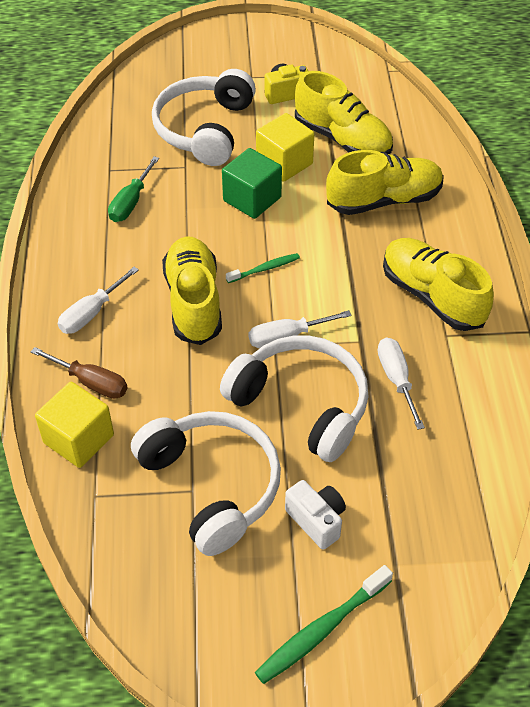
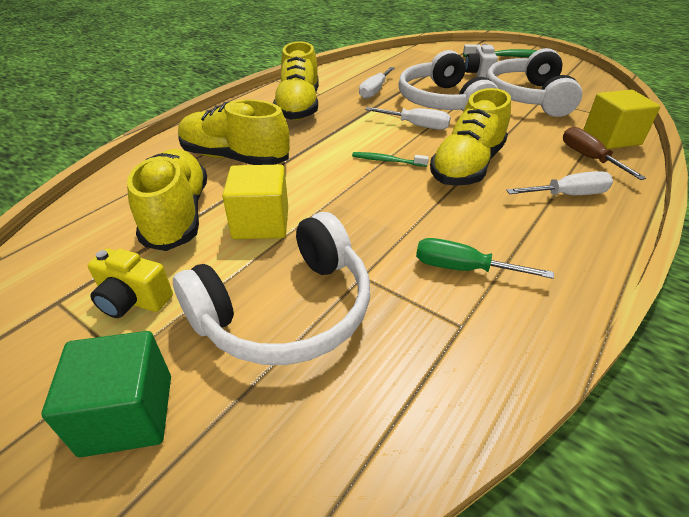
camera: 140 degrees left, 10 degrees down
green screwdriver [108,156,159,222] -> green screwdriver turned 135 degrees counterclockwise [416,238,554,279]
green cube [222,148,282,219] -> green cube moved to [42,331,171,457]

